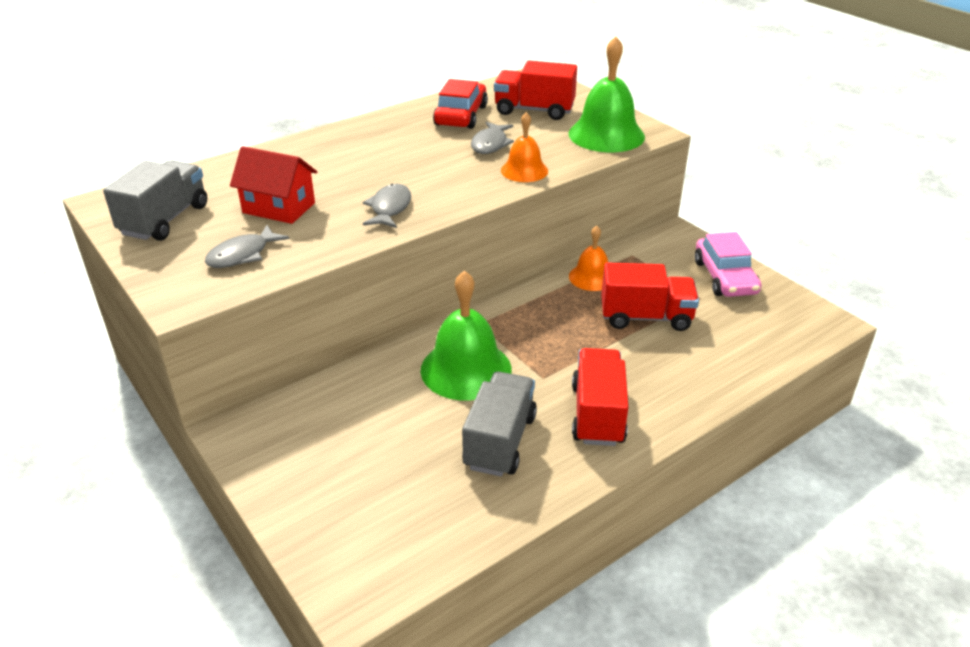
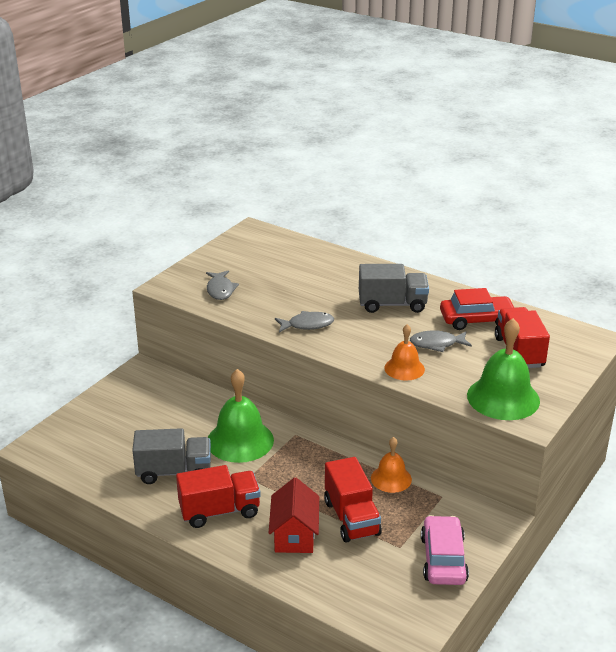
camera: 70 degrees right, 5 degrees down
grey truck [103,161,207,241] -> grey truck moved to [359,264,429,313]
grey fish [205,225,290,268] -> grey fish turned 120 degrees counterclockwise [206,270,239,300]
red house [230,146,317,224] -> red house moved to [269,477,319,553]
pink car [695,232,761,297] -> pink car turned 120 degrees clockwise [421,515,469,585]

